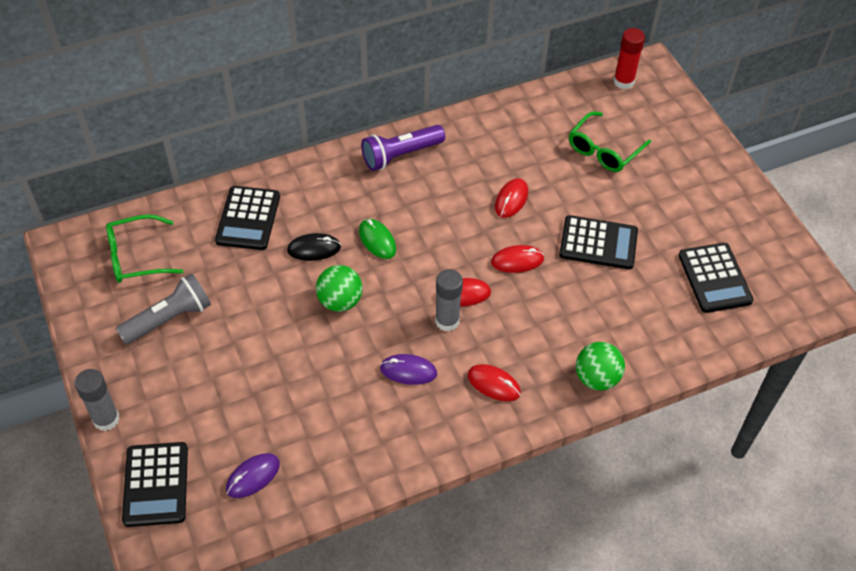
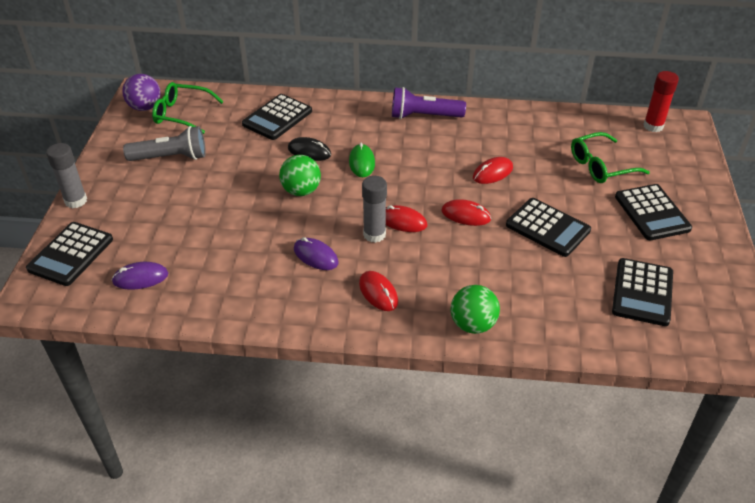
camera: 30 degrees right, 10 degrees down
none -> purple ball [122,74,161,111]
none -> black calculator [615,184,692,241]

